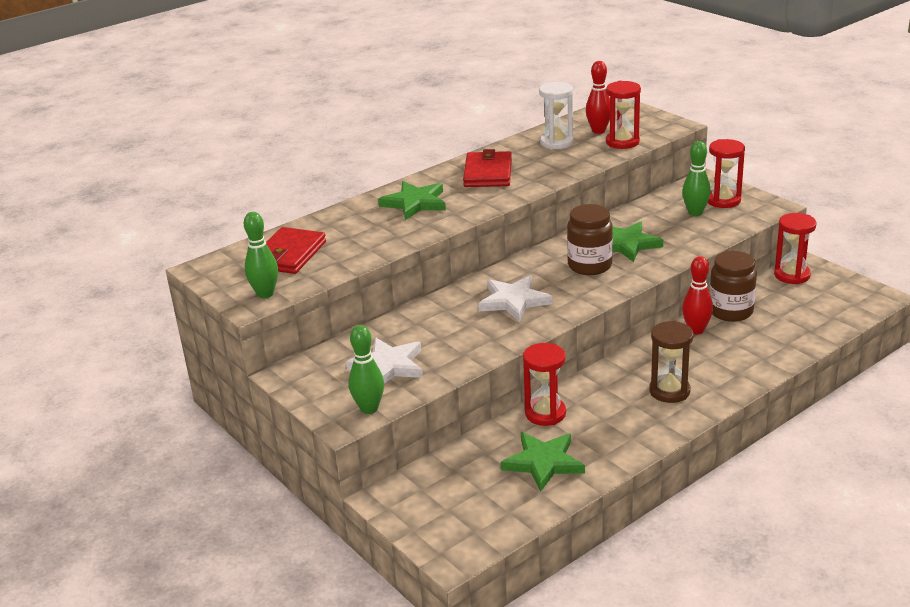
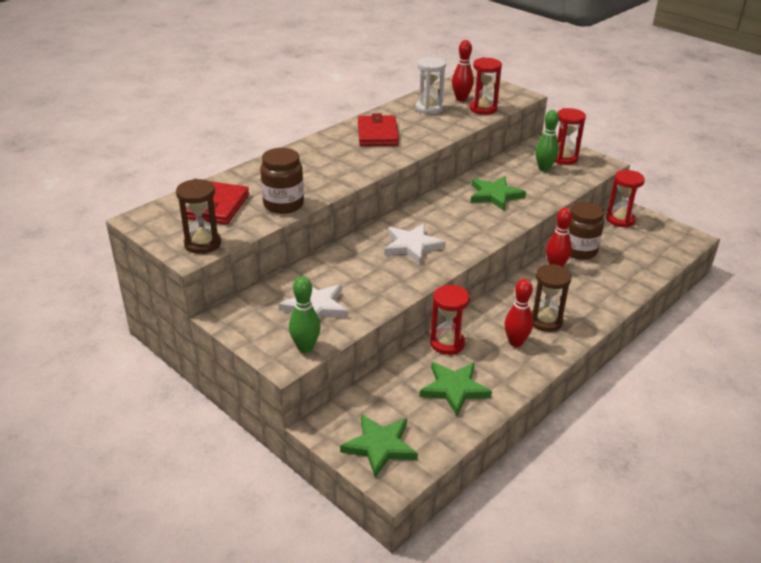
camera: 10 degrees left, 5 degrees up
green bowling pin [244,212,278,298] -> brown hourglass [176,179,221,254]
green star [378,181,446,220] -> green star moved to [340,414,418,478]
brown jar [567,204,613,275] -> brown jar moved to [260,148,304,214]
none -> red bowling pin [504,279,533,347]

